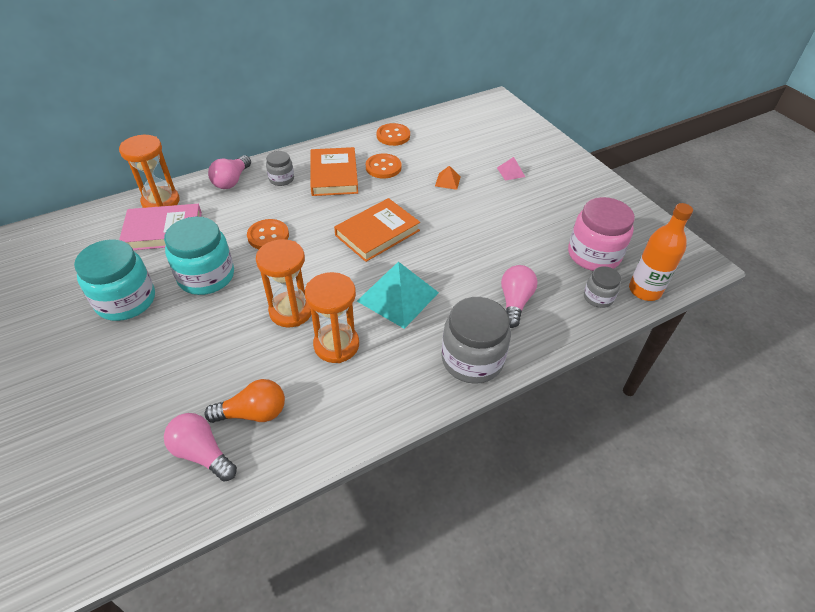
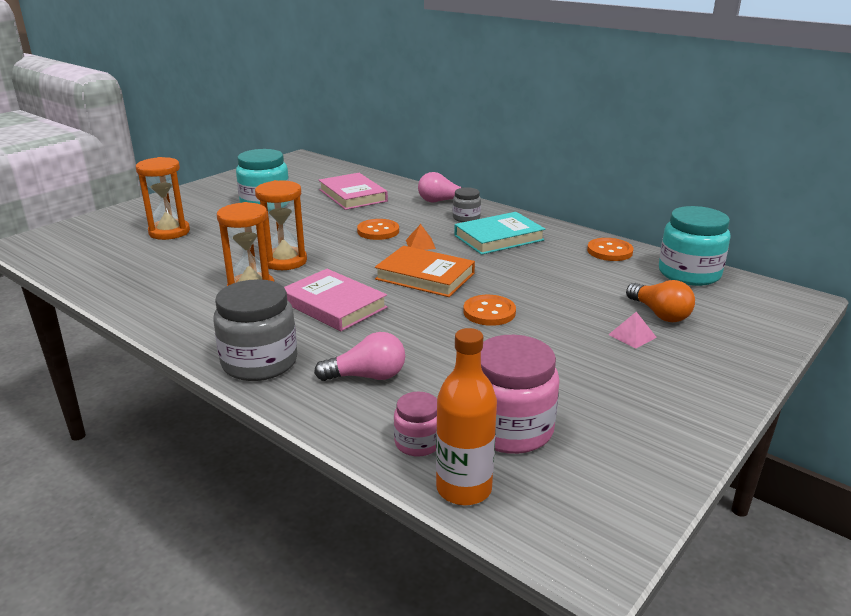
camera: 70 degrees right, 20 degrees down
orange hourglass [119,135,180,208] -> orange hourglass moved to [136,157,190,240]
turquoise jar [164,217,234,295] -> turquoise jar moved to [659,206,731,286]
pink light bulb [164,413,237,482] -> none
orange light bulb [204,379,285,423] -> orange light bulb moved to [626,280,695,322]
orange book [310,147,358,196] -> turquoise book [454,212,545,255]
turquoise pyramid [357,262,439,329] -> pink book [284,269,387,331]
orange button [366,153,402,179] -> orange button moved to [463,295,516,326]
orange pyramid [435,166,461,190] -> orange pyramid moved to [406,224,436,250]
grey jar [584,266,621,308] -> pink jar [394,392,437,457]

